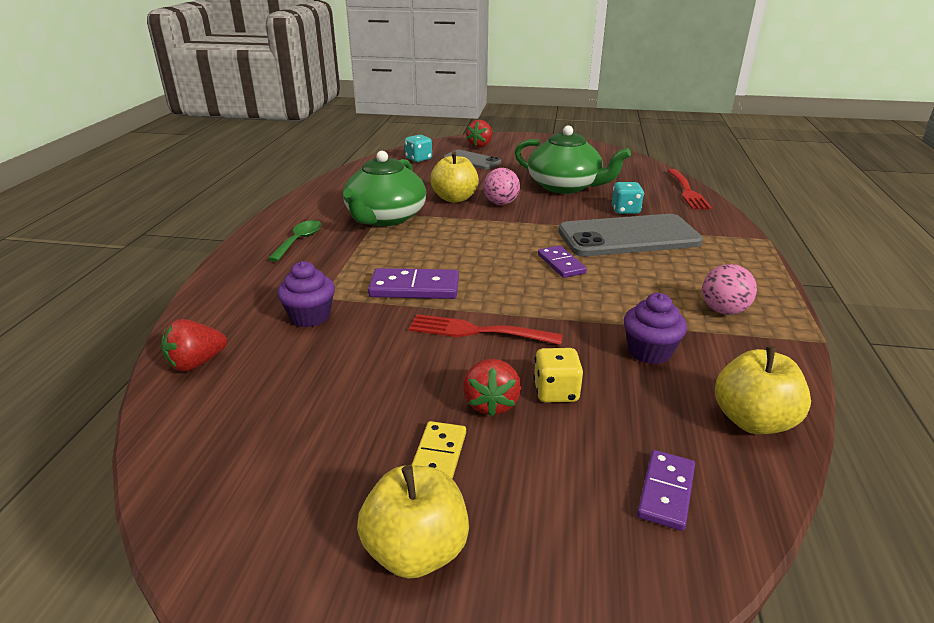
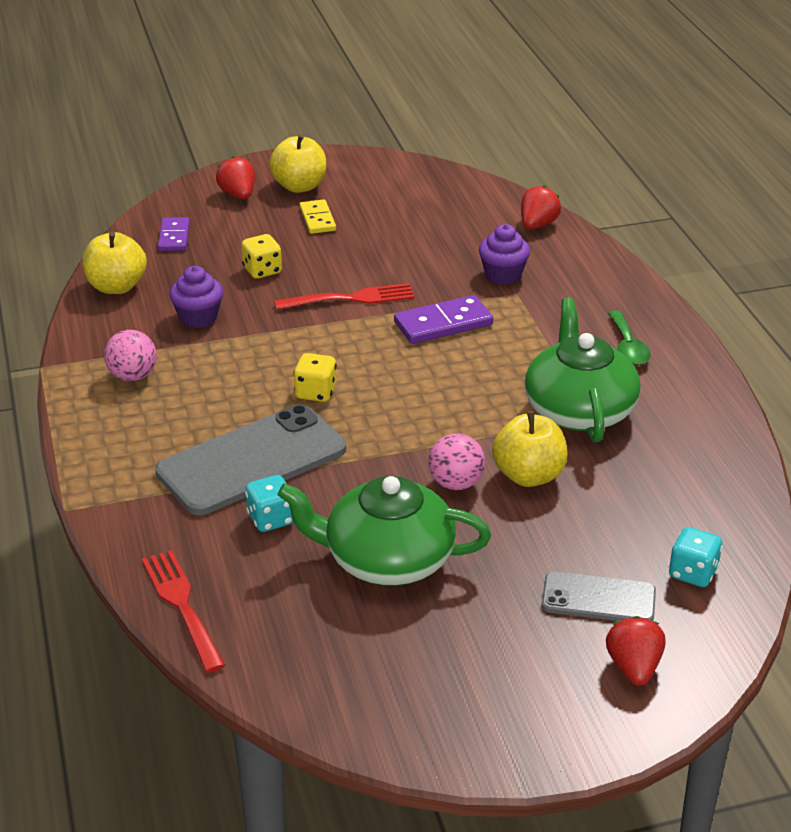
camera: 155 degrees right, 5 degrees up
red strawberry [463,359,521,417] -> red strawberry moved to [216,156,255,199]
purple domino [538,245,587,278] -> yellow dice [293,353,337,402]

